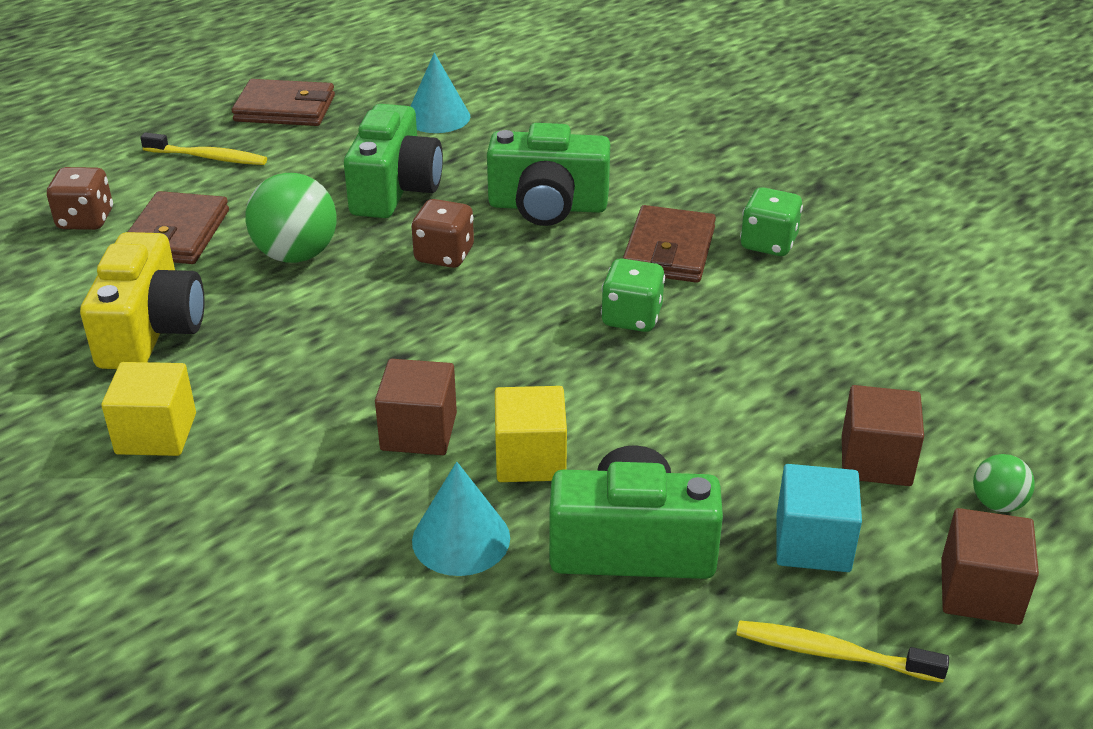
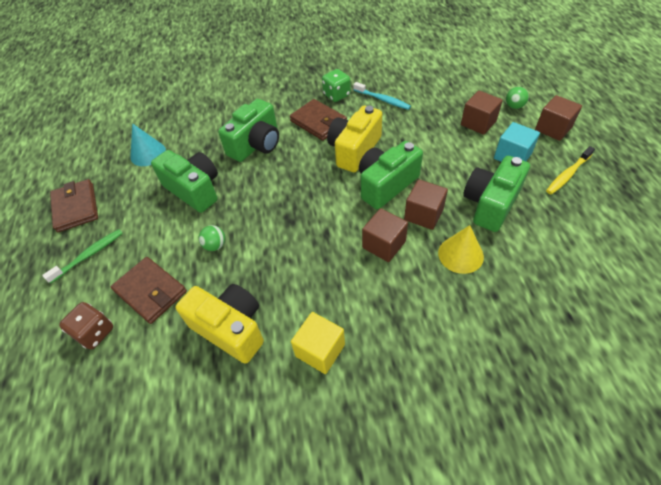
camera: 55 degrees left, 15 degrees up
yellow toothbrush [140,132,267,165] -> green toothbrush [42,229,123,284]
brown wallet [232,79,335,126] -> brown wallet turned 60 degrees counterclockwise [50,179,98,232]
green ball [246,173,336,263] -> green ball [199,225,225,251], size x0.52
brown dice [411,199,474,268] -> none
turquoise cone [412,462,510,576] -> yellow cone [438,225,484,274]
yellow cube [495,386,567,482] -> brown cube [404,179,448,230]
green dice [601,258,665,332] -> yellow camera [327,106,382,173]
none -> turquoise toothbrush [353,82,411,110]
none -> green camera [359,141,423,209]

